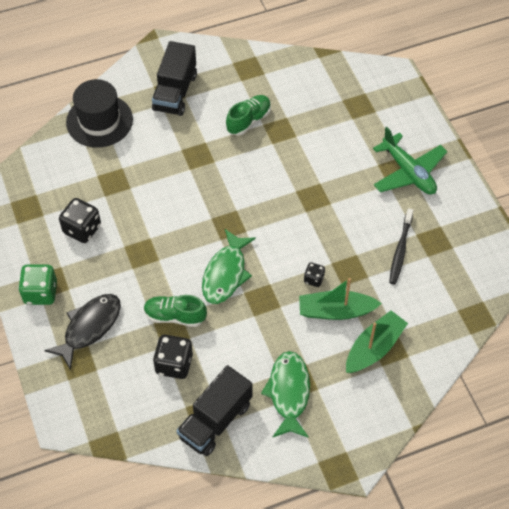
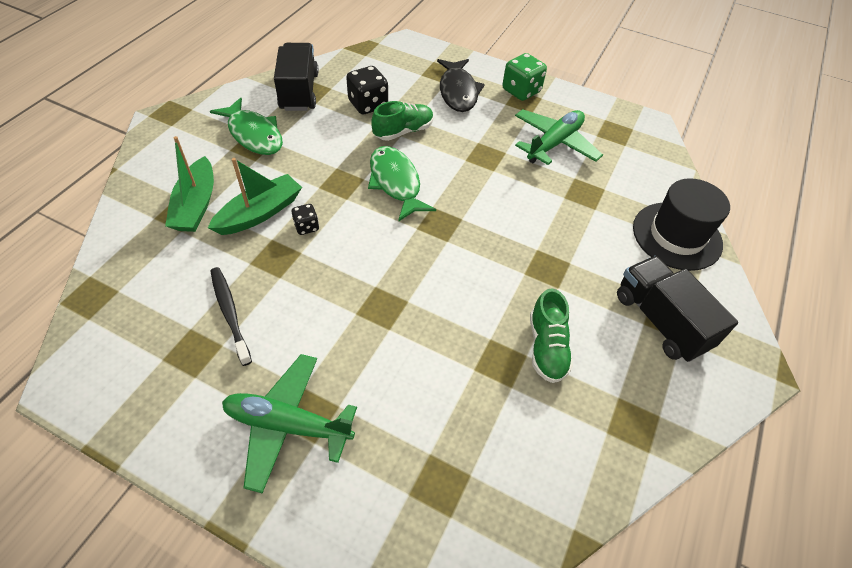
camera: 135 degrees right, 5 degrees down
black dice [59,198,101,243] -> green plane [515,109,603,165]

